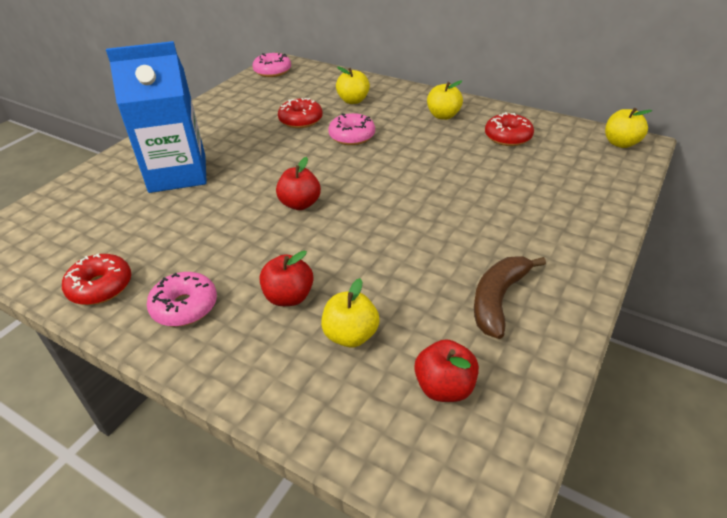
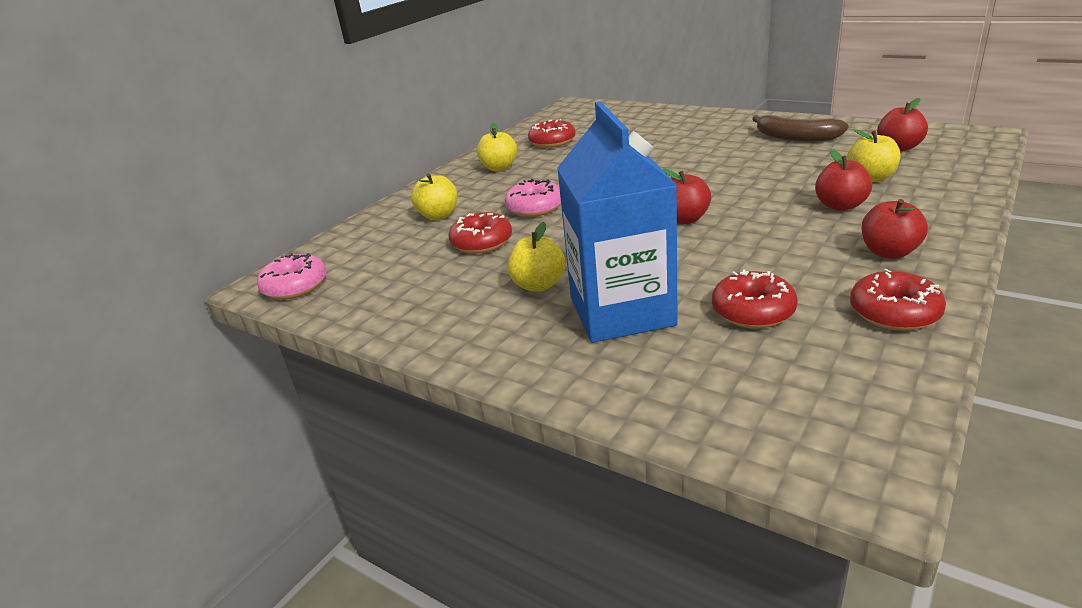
camera: 85 degrees left, 10 degrees down
pink donut [147,272,217,327] -> red apple [862,199,928,259]
yellow apple [605,108,652,148] -> yellow apple moved to [508,222,565,292]
none -> red donut [712,269,798,328]

